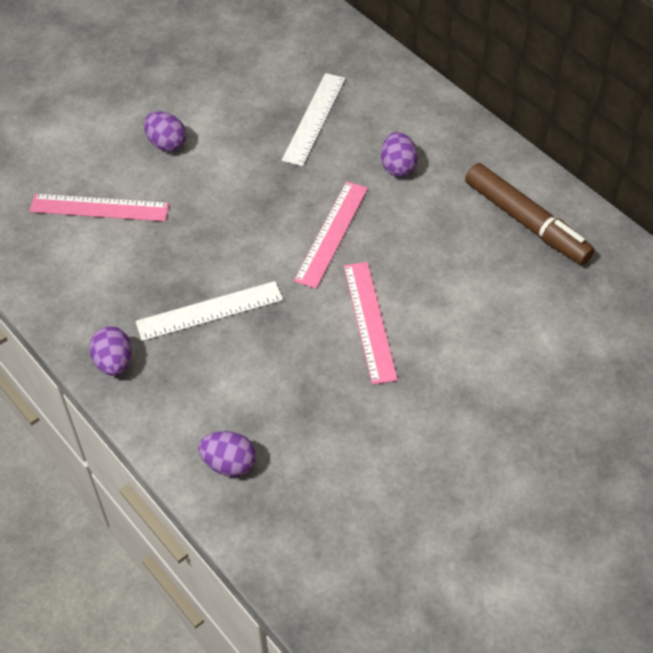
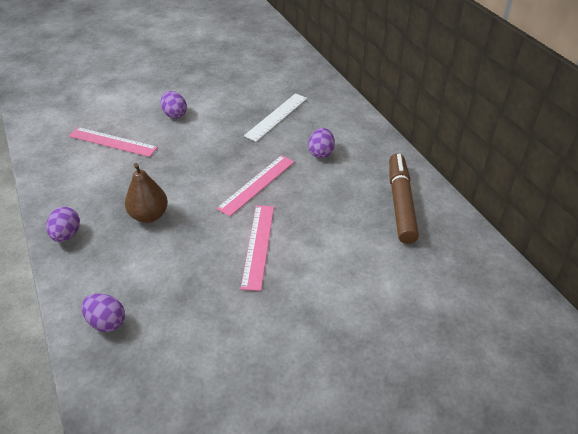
camera: 15 degrees right, 10 degrees down
white ruler [135,281,283,341] -> brown pear [125,163,168,223]
brown marker [465,163,595,265] -> brown marker turned 150 degrees counterclockwise [389,153,419,244]

